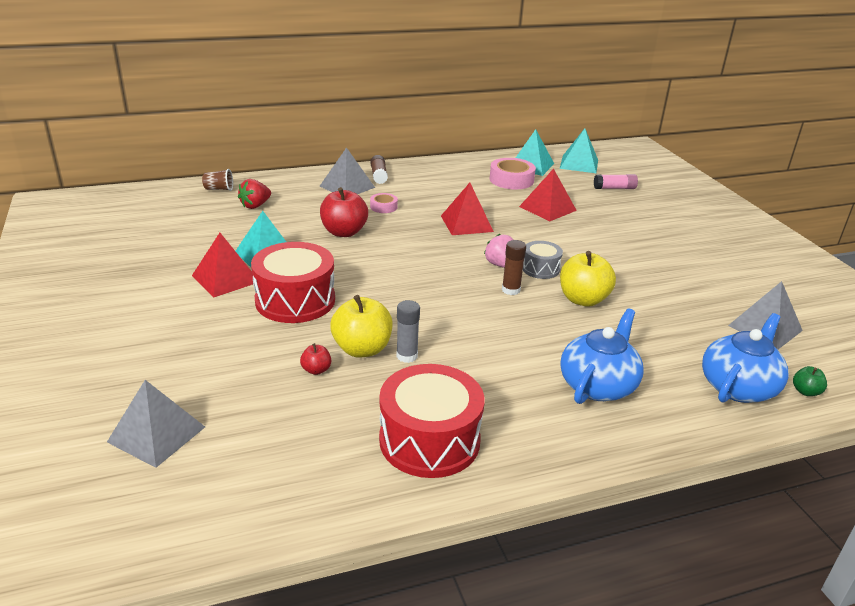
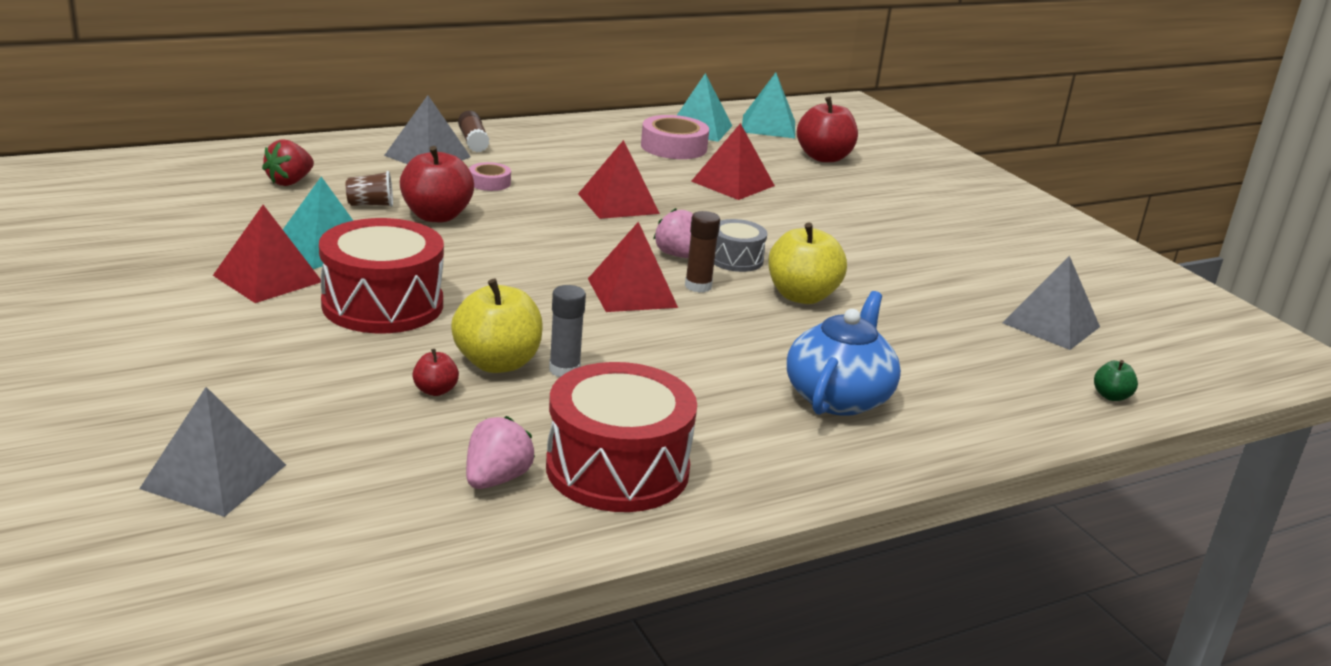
camera: 10 degrees left, 5 degrees down
brown cup [202,169,233,191] -> brown cup moved to [346,171,393,207]
pink glue stick [594,174,638,189] -> red apple [797,97,858,162]
blue teapot [702,313,789,403] -> none
none -> pink strawberry [466,416,535,489]
none -> red pyramid [588,222,678,312]

